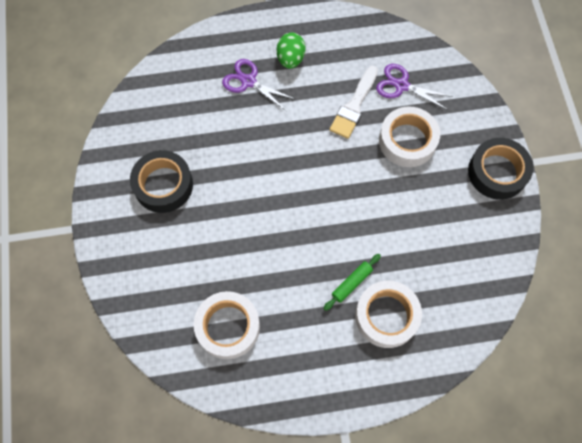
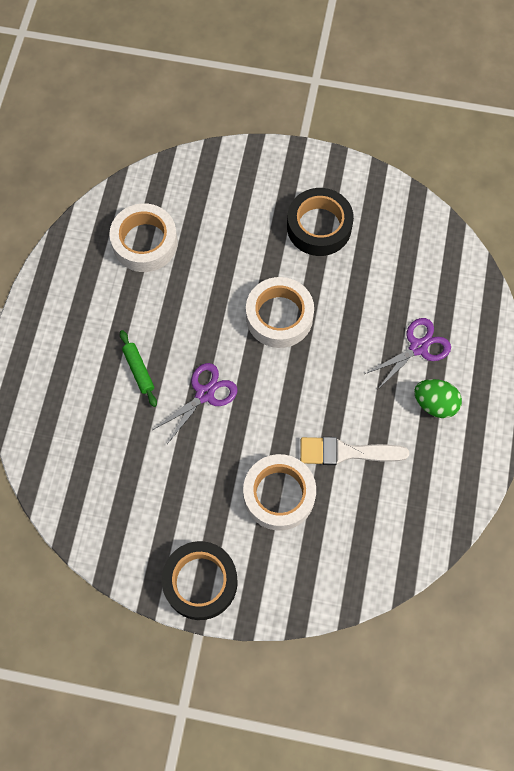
camera: 110 degrees right, 0 degrees up
white brush [329,65,378,139] -> white brush turned 45 degrees counterclockwise [300,437,409,465]
white tape [355,281,422,348] -> white tape moved to [246,277,314,348]
purple scissors [376,64,453,110] -> purple scissors moved to [153,363,238,444]

